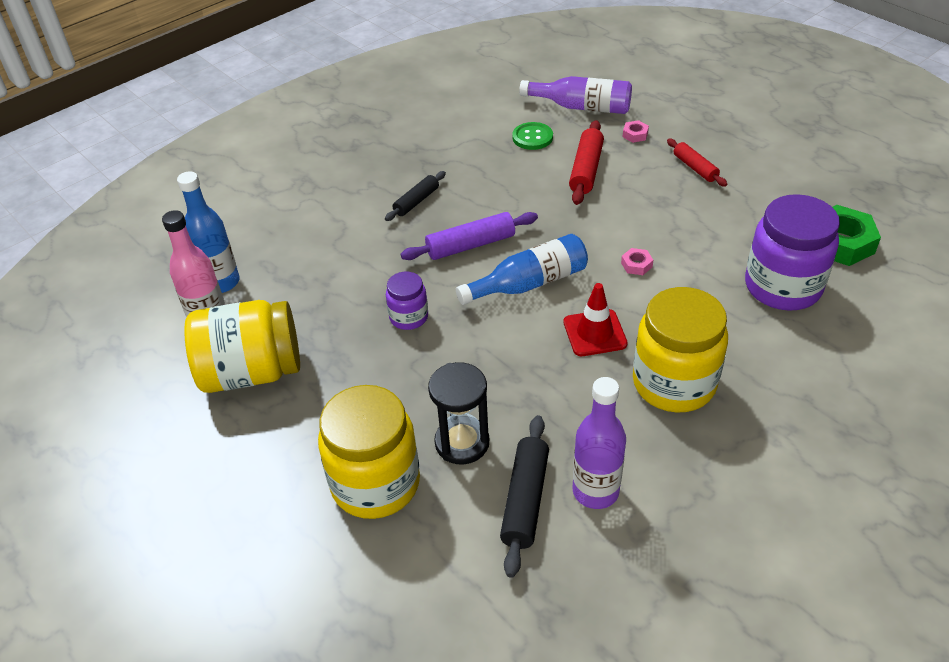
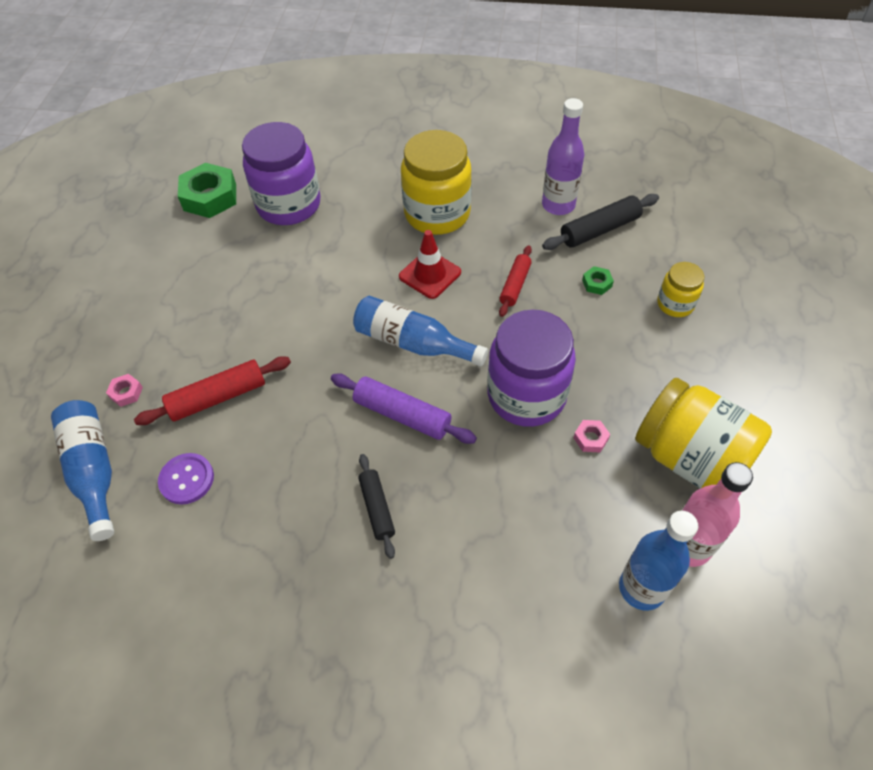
camera: 130 degrees left, 10 degrees up
yellow jar [318,385,420,519] -> yellow jar [657,262,704,317], size x0.51
black rolling pin [385,171,446,221] -> black rolling pin turned 75 degrees clockwise [358,454,395,559]
purple jar [386,272,428,330] -> purple jar [488,310,576,427], size x1.96
black hourglass [428,362,489,464] -> green nut [582,266,614,295]
green button [512,122,553,150] -> purple button [158,453,214,504]
purple bottle [519,76,632,114] -> blue bottle [51,400,114,541]
pink nut [621,248,653,275] -> pink nut moved to [574,420,610,453]
red rolling pin [667,139,727,187] -> red rolling pin moved to [499,245,532,317]

